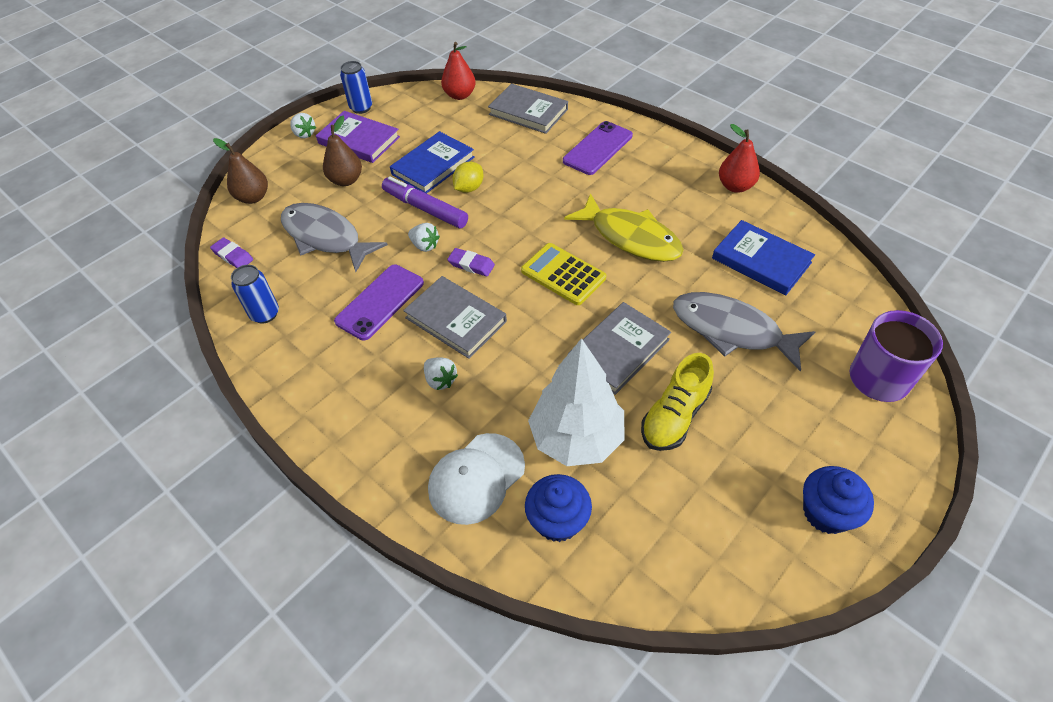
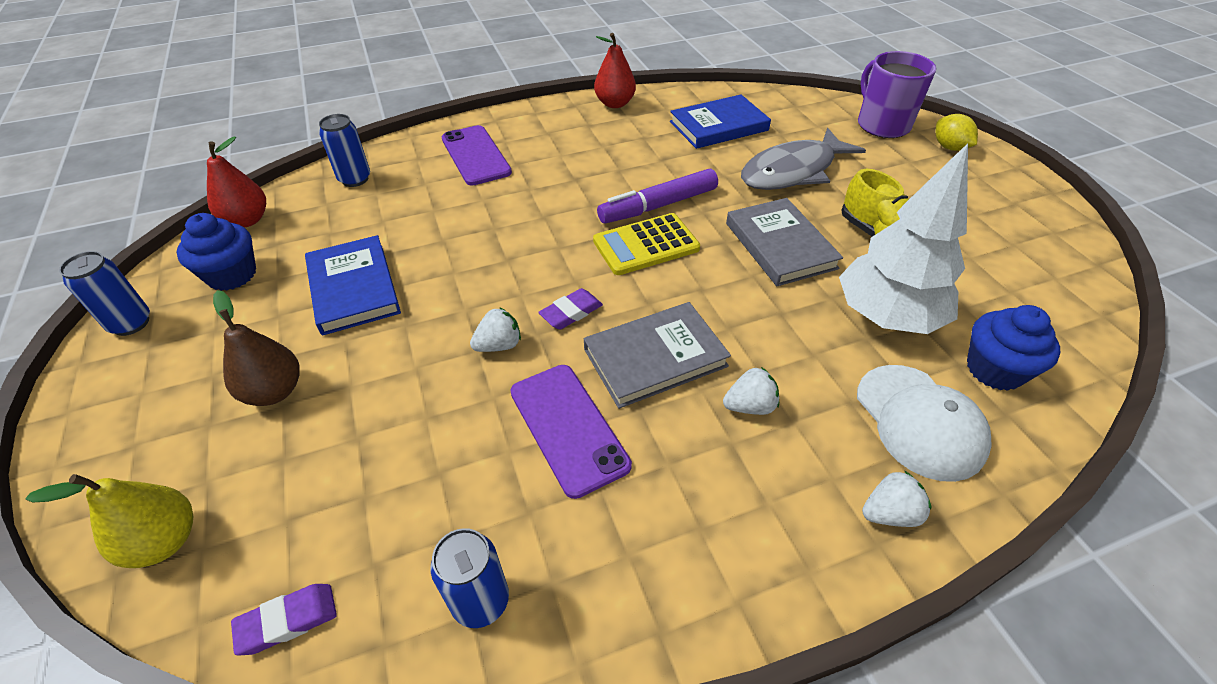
camera: 65 degrees left, 5 degrees down
brown pear [213,138,268,204] -> yellow pear [25,474,193,568]
grey fish [281,203,388,272] -> none
white strawberry [290,113,316,138] -> white strawberry moved to [862,471,932,527]
purple book [316,111,400,163] -> none
purple marker [382,176,468,228] -> purple marker moved to [597,169,718,223]
yellow lemon [453,162,484,193] -> yellow lemon moved to [935,114,978,151]
grey book [488,84,568,134] -> blue can [319,114,370,187]
yellow fish [564,193,683,262] -> none
blue cupcake [803,466,874,534] -> blue cupcake moved to [177,213,256,291]

